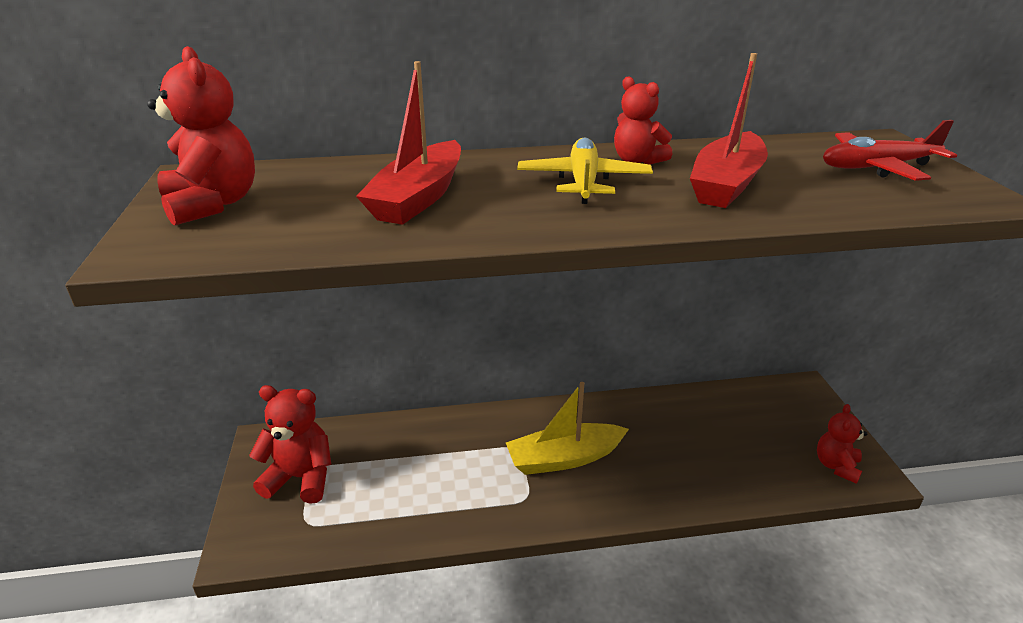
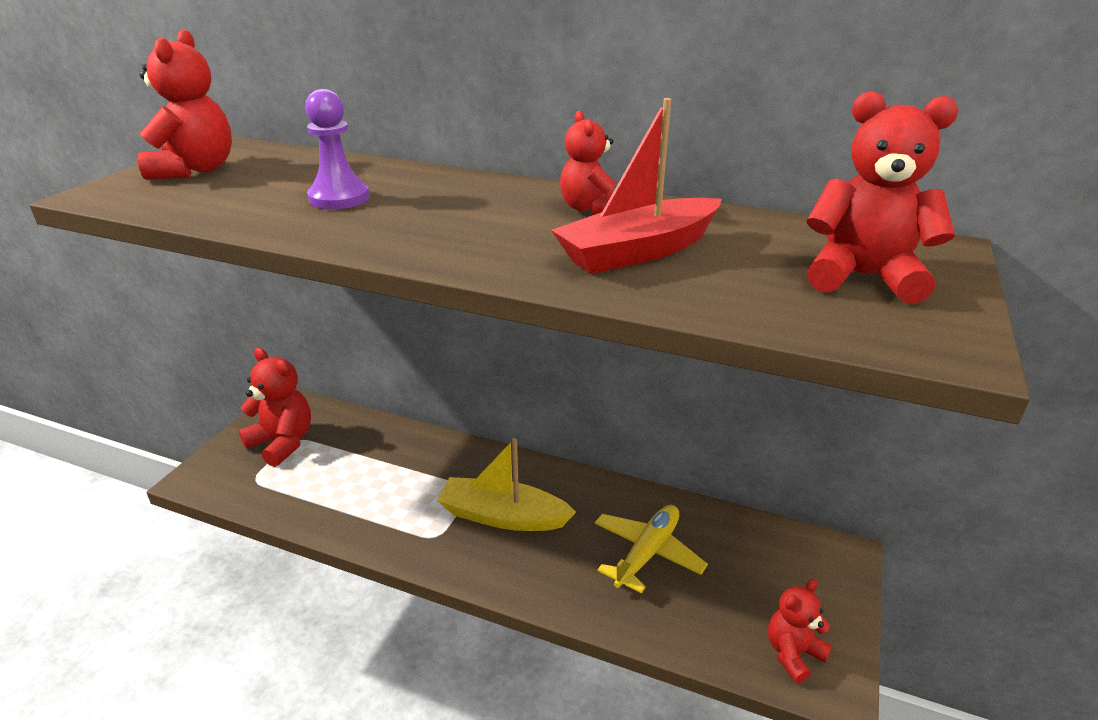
camera: 30 degrees right, 0 degrees up
red boat [356,61,461,225] -> purple pawn [305,89,369,210]
yellow plane [517,137,653,204] -> yellow plane moved to [595,505,708,594]
red plane [823,120,957,181] -> red teddy bear [806,91,958,303]

